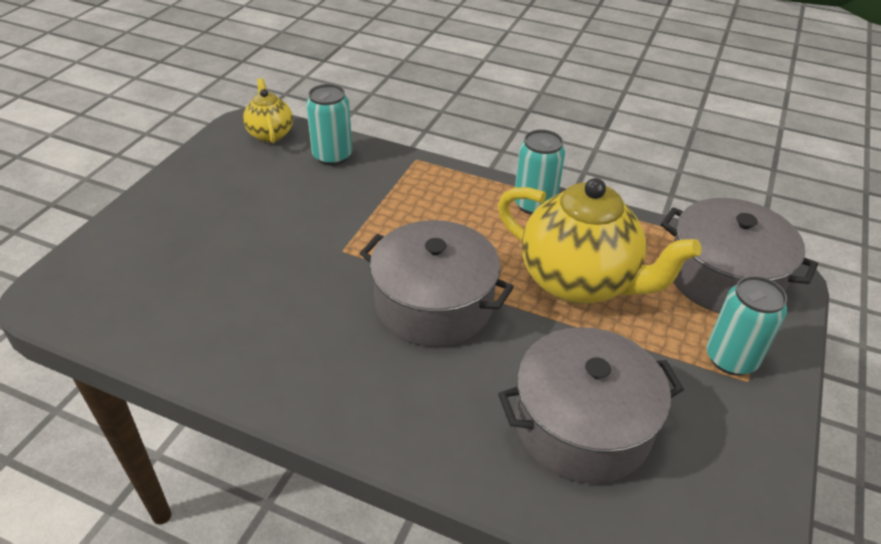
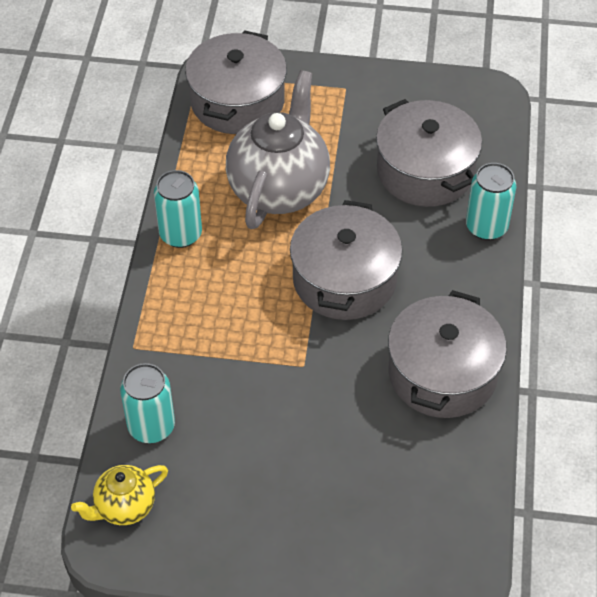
camera: 105 degrees left, 10 degrees up
yellow teapot [498,178,701,304] -> grey teapot [226,70,330,229]
turquoise can [706,276,787,375] -> turquoise can moved to [466,163,516,240]
none -> grey pot [388,290,507,418]

